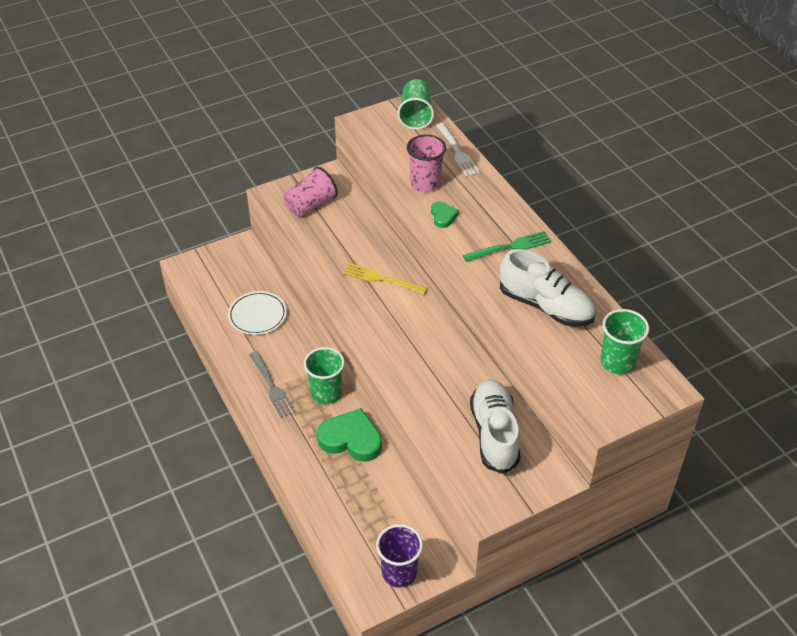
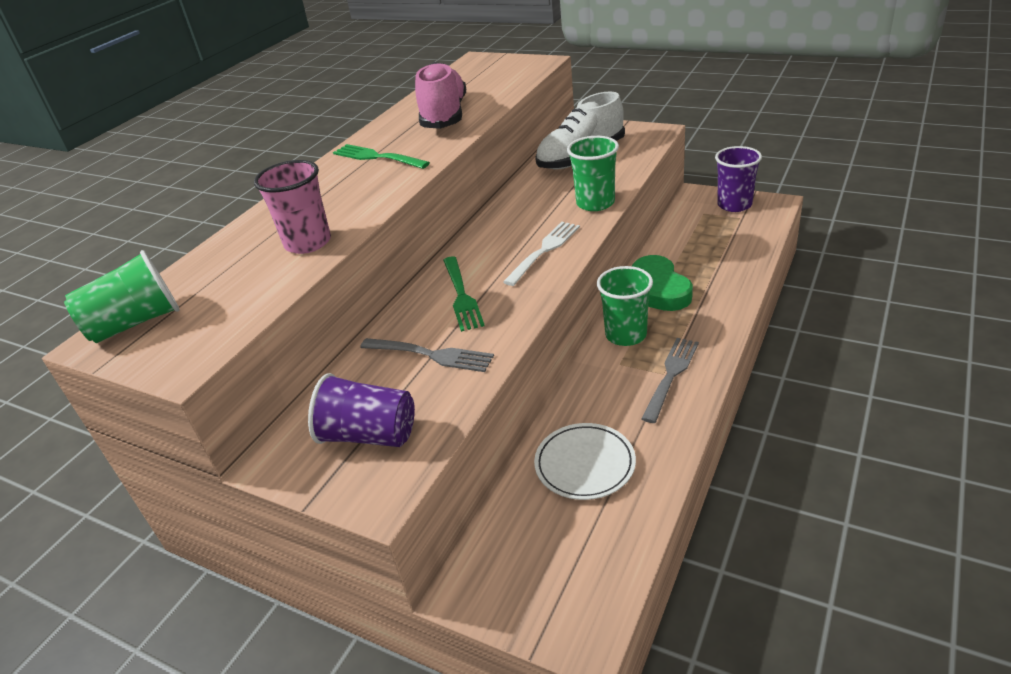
camera: 120 degrees left, 10 degrees down
pink cup [284,167,338,217] -> purple cup [308,373,415,447]
yellow fork [343,263,428,295] -> green fork [443,256,485,332]
green heart [431,202,459,228] -> none
white fork [436,123,480,177] -> white fork moved to [503,222,580,286]
white shoe [500,249,596,327] -> pink shoe [415,62,466,129]
green cup [600,309,649,374] -> green cup moved to [567,136,619,211]
none -> grey fork [360,338,494,372]

